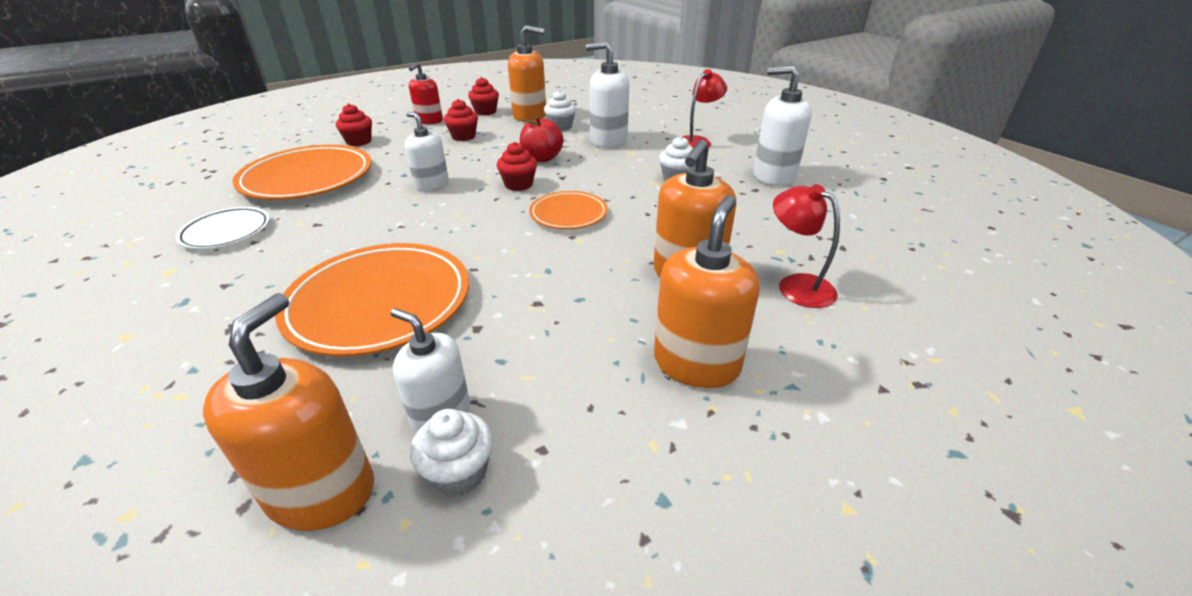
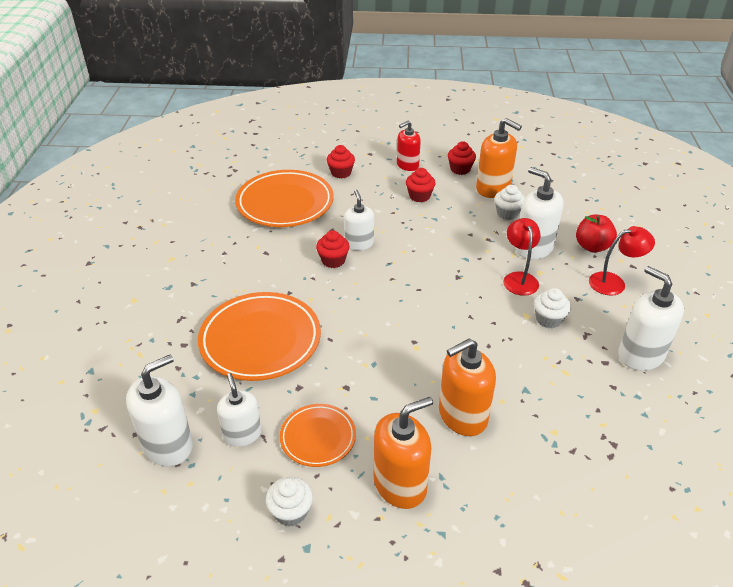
camera: 35 degrees right, 5 degrees up
white plate [175,207,270,249] -> none
orange soap dispenser [203,293,374,531] -> white soap dispenser [126,355,193,466]
white cupcake [410,409,493,497] -> white cupcake moved to [266,477,313,527]
red cupcake [497,142,537,191] -> red cupcake moved to [316,230,350,268]
red apple [520,116,564,162] -> red apple moved to [576,215,617,253]
orange plate [529,191,608,229] -> orange plate moved to [280,404,356,467]
red lamp [773,184,840,308] -> red lamp moved to [503,218,541,296]

